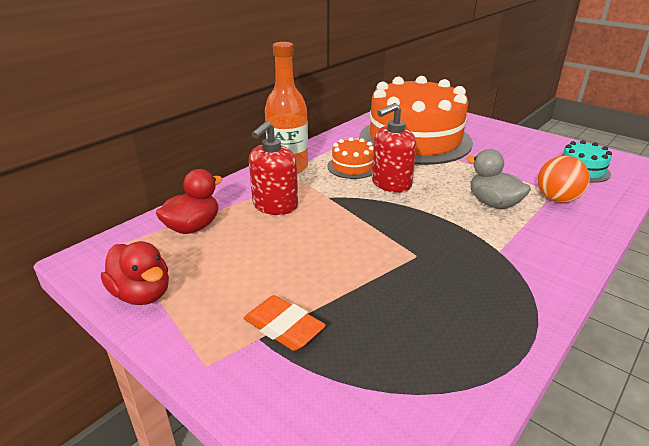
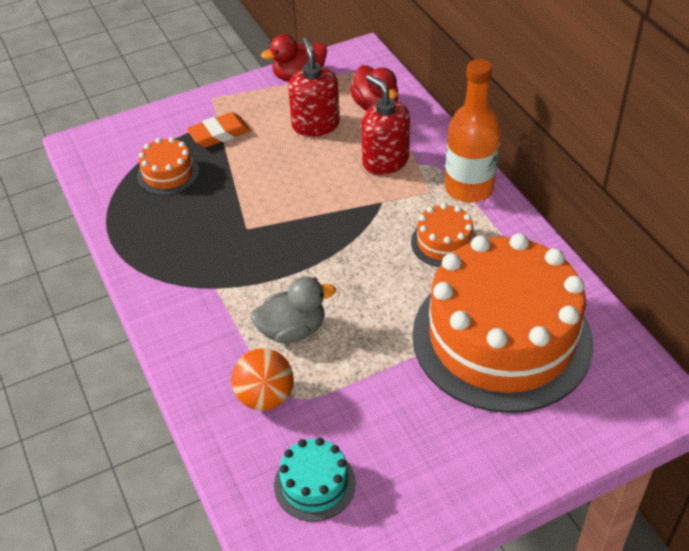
camera: 115 degrees right, 15 degrees up
red soap dispenser [372,103,417,193] -> red soap dispenser moved to [288,37,340,137]
none -> orange cake [137,137,199,195]

